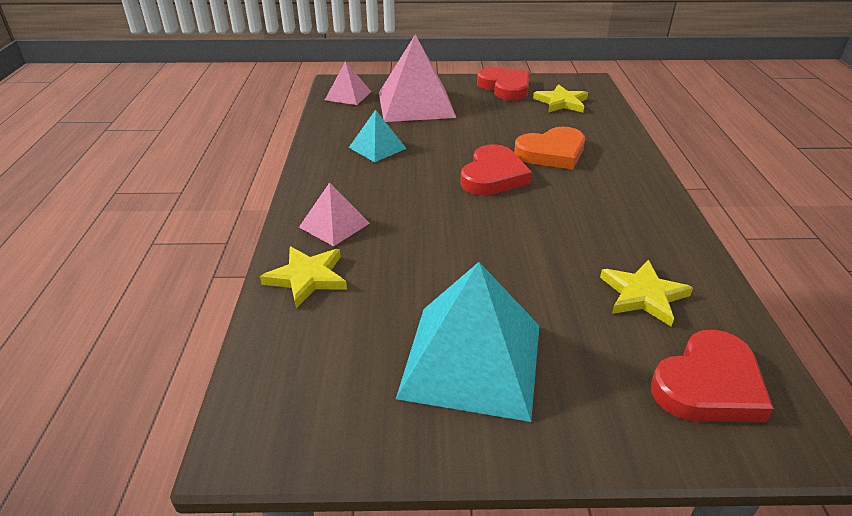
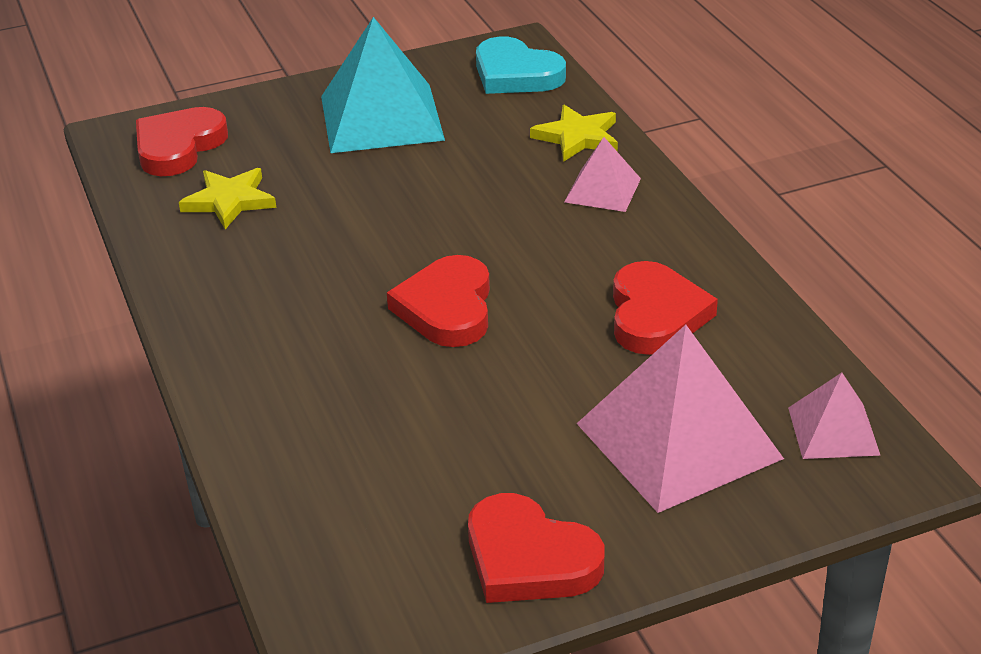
camera: 160 degrees right, 0 degrees up
turquoise pyramid [349,110,407,162] -> red heart [613,261,718,355]
orange heart [514,127,585,170] -> none
yellow star [533,84,588,113] -> none
none -> turquoise heart [476,37,566,94]

